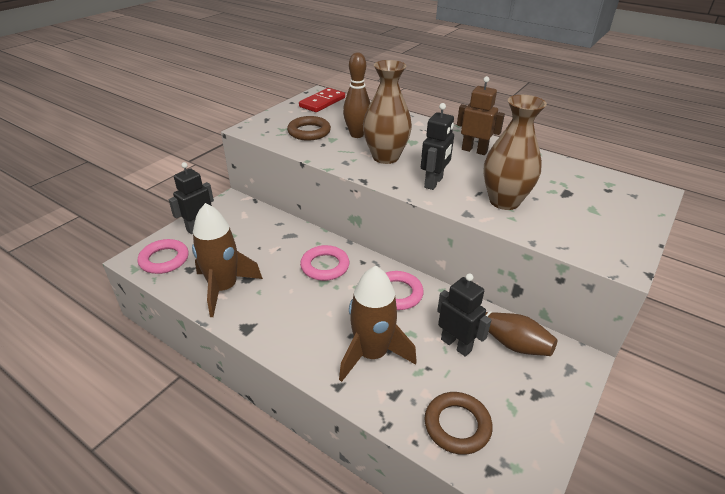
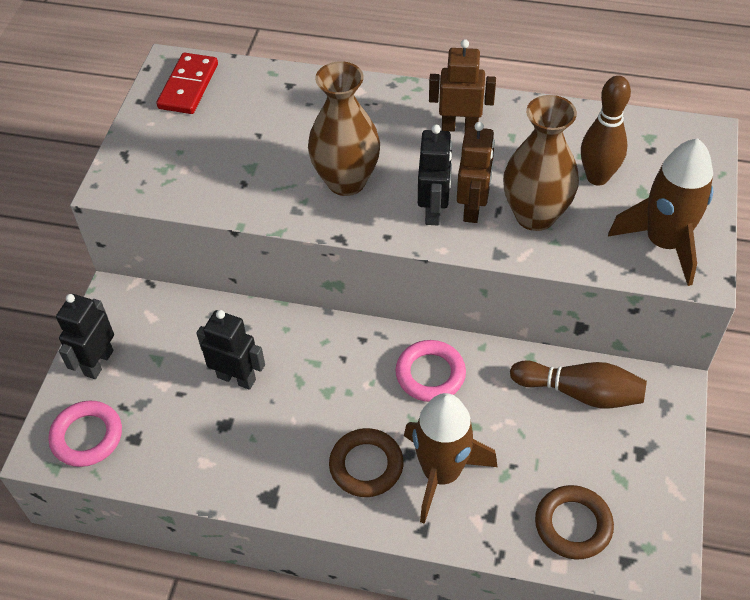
camera: 20 degrees left, 15 degrees up
brown rocket [192,203,263,317] -> brown rocket moved to [608,138,713,286]
brown ring [287,116,331,141] -> brown ring moved to [329,428,404,497]
pink ring [300,245,349,281] -> none
brown bowling pin [343,52,370,138] -> brown bowling pin moved to [581,76,631,186]
black robot [437,274,491,357] -> black robot moved to [196,310,265,390]
none -> brown robot [457,122,495,223]

